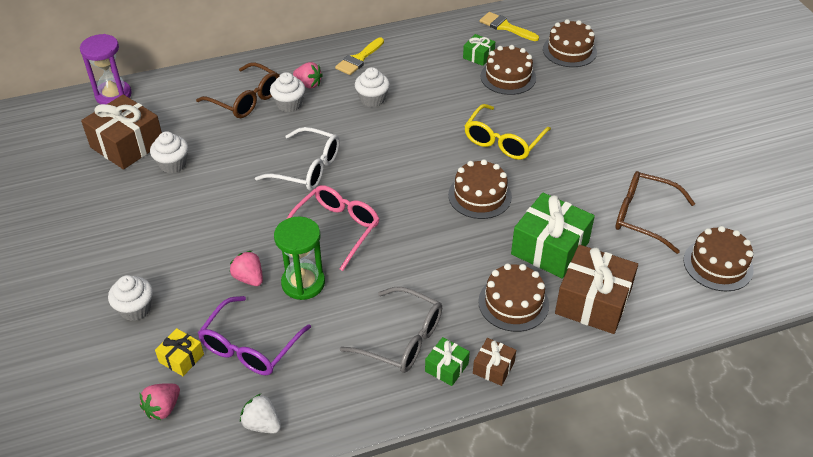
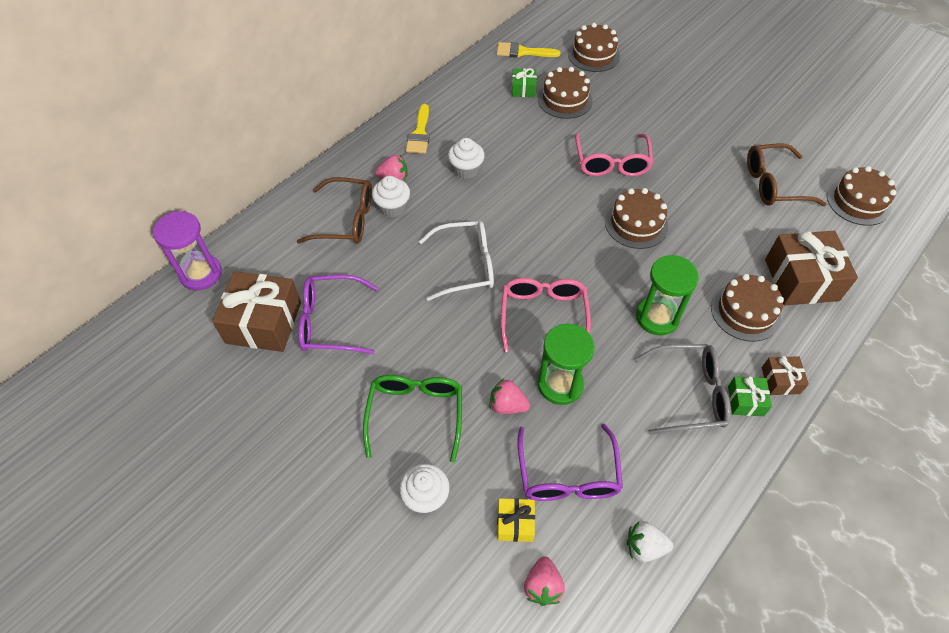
camera: 30 degrees left, 10 degrees up
white cupcake [150,131,188,173] -> purple glasses [299,275,378,354]
yellow glasses [464,104,551,160] -> pink glasses [575,133,653,176]
green gift [511,193,595,279] -> none
none -> green glasses [363,375,462,463]
none -> green hourglass [636,255,699,335]

